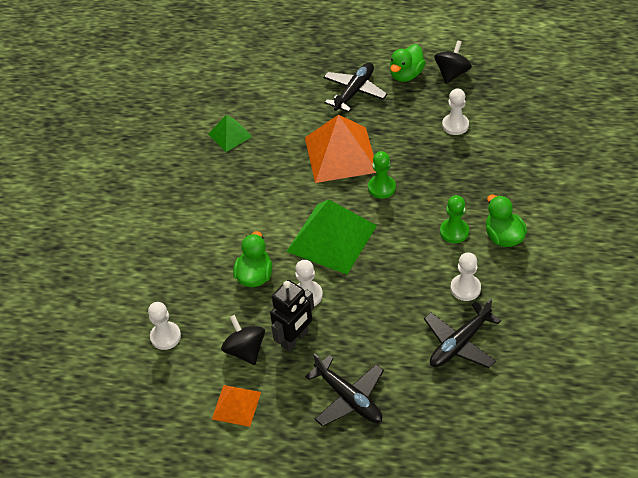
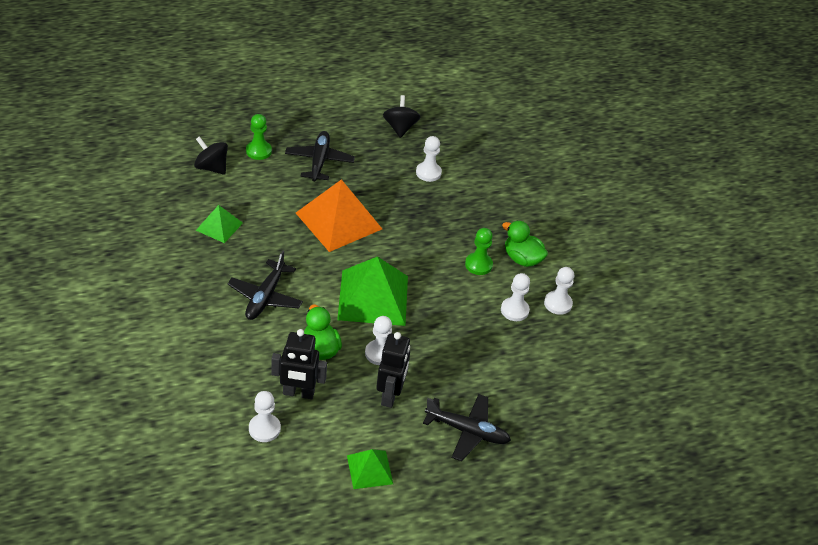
camera: 35 degrees left, 5 degrees down
orange pyramid [212,385,261,427] -> green pyramid [347,449,393,489]
black spinning top [221,315,265,365] -> black spinning top moved to [194,136,228,175]
green pawn [368,151,396,198] -> green pawn moved to [246,114,272,160]
green duck [390,44,426,82] -> none
black plane [424,299,501,368] -> black plane moved to [227,250,303,320]
none -> black robot [271,329,327,399]
none -> white pawn [544,267,574,315]

